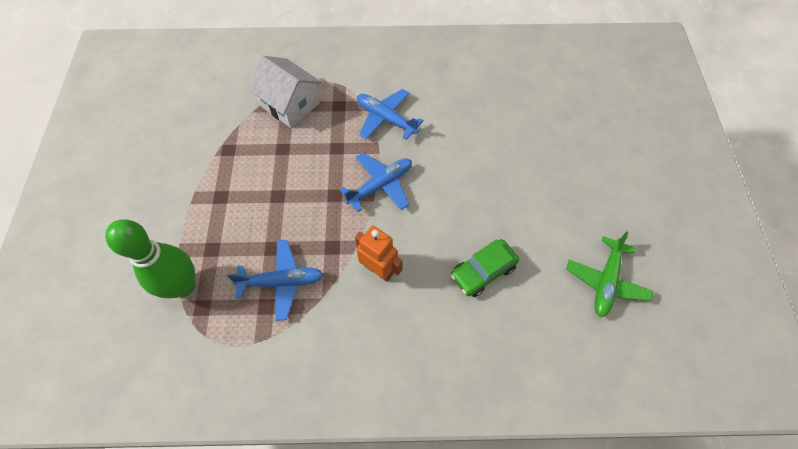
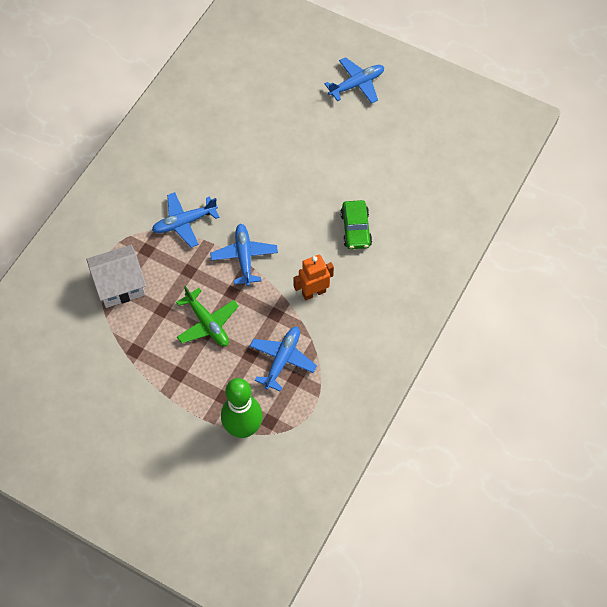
camera: 60 degrees left, 0 degrees up
green plane [566,231,653,317] -> green plane moved to [176,286,239,347]
none -> blue plane [325,57,384,104]

